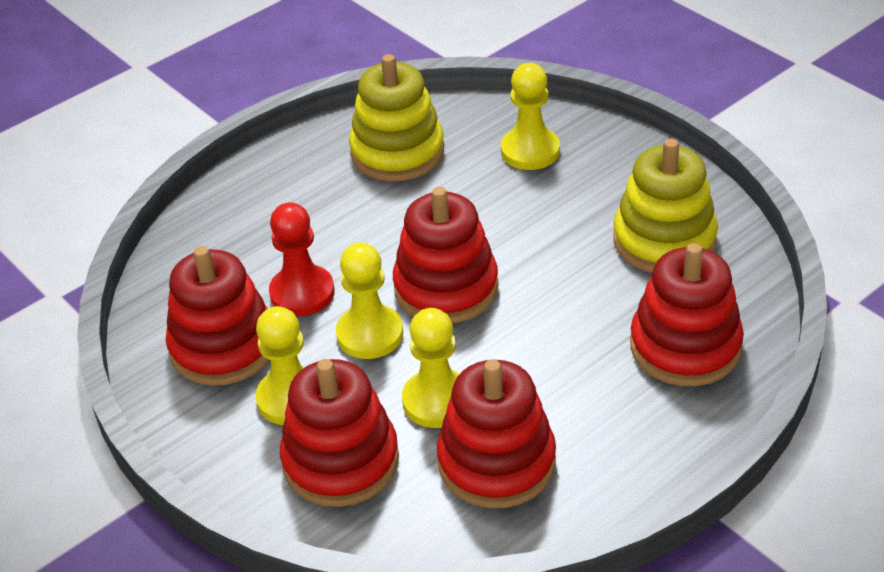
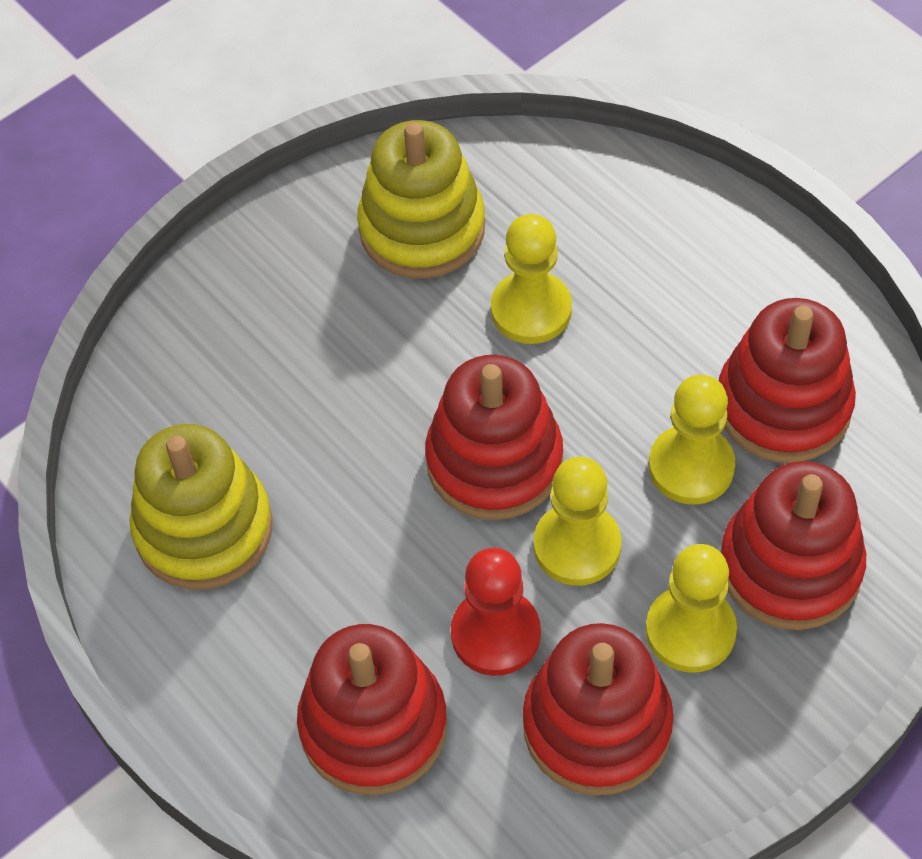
camera: 90 degrees left, 15 degrees up
yellow pawn [501,63,560,170] -> yellow pawn moved to [491,214,572,344]
red stacking toy [630,243,744,386] -> red stacking toy moved to [297,624,447,795]

